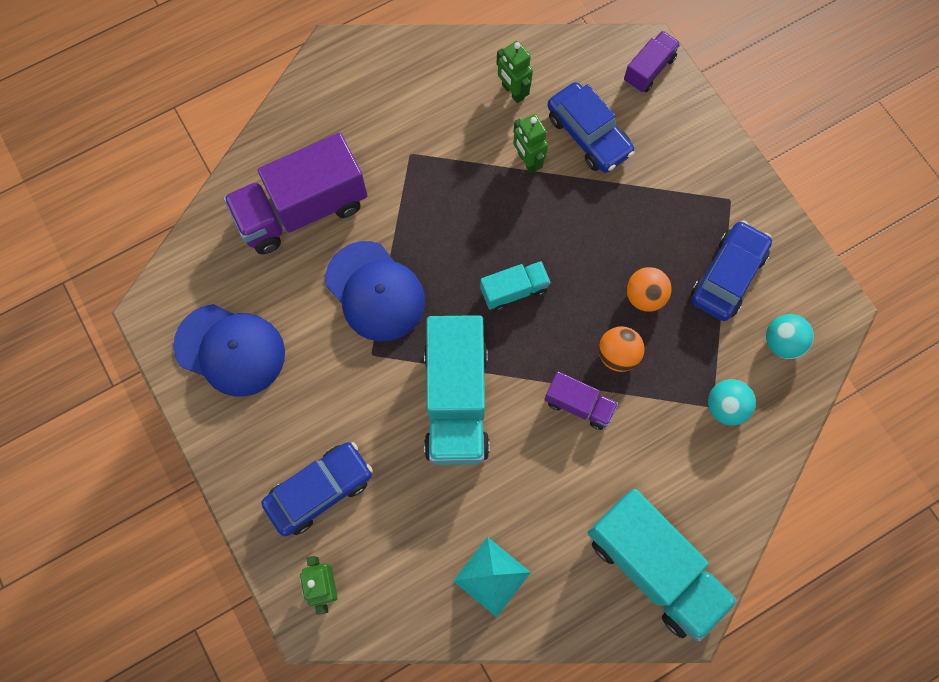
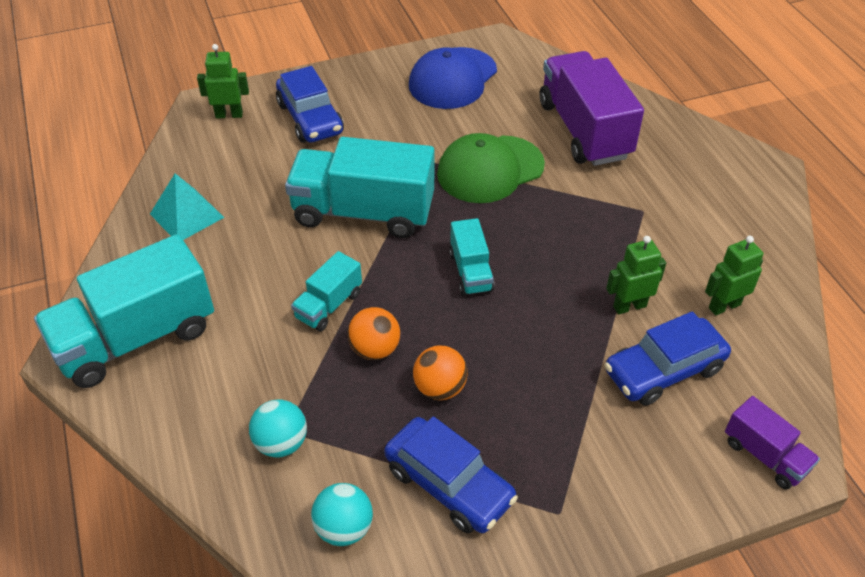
camera: 100 degrees right, 25 degrees down
blue cap [325,241,425,342] -> green cap [437,133,545,203]
purple truck [544,371,618,430] -> turquoise truck [291,251,362,332]

